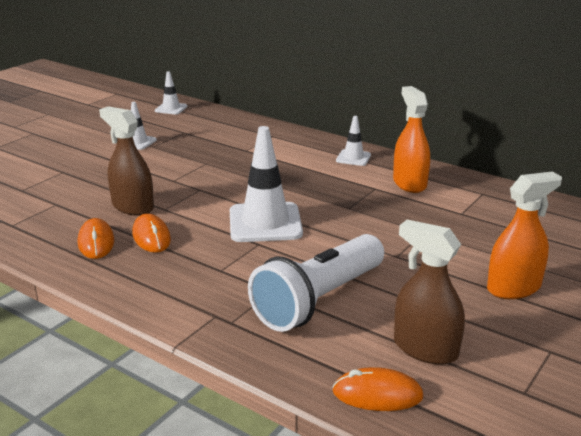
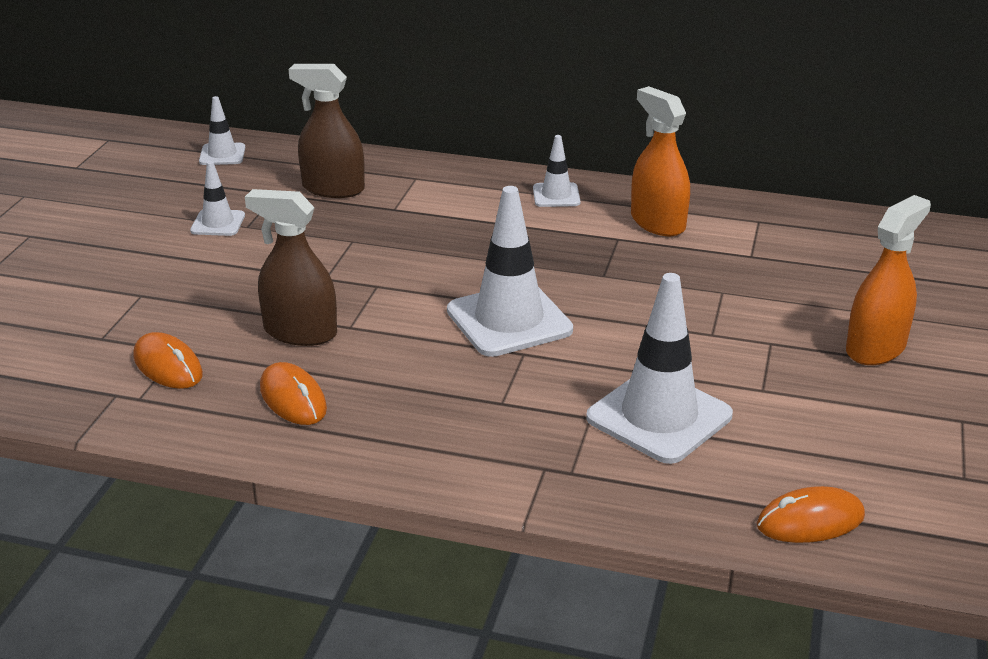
camera: 20 degrees left, 5 degrees up
orange mouse [133,213,171,253] -> orange mouse moved to [133,332,203,389]
white flashlight [248,234,384,332] -> white traffic cone [586,273,733,464]
brown spray bottle [394,220,465,365] -> brown spray bottle moved to [289,64,365,198]

